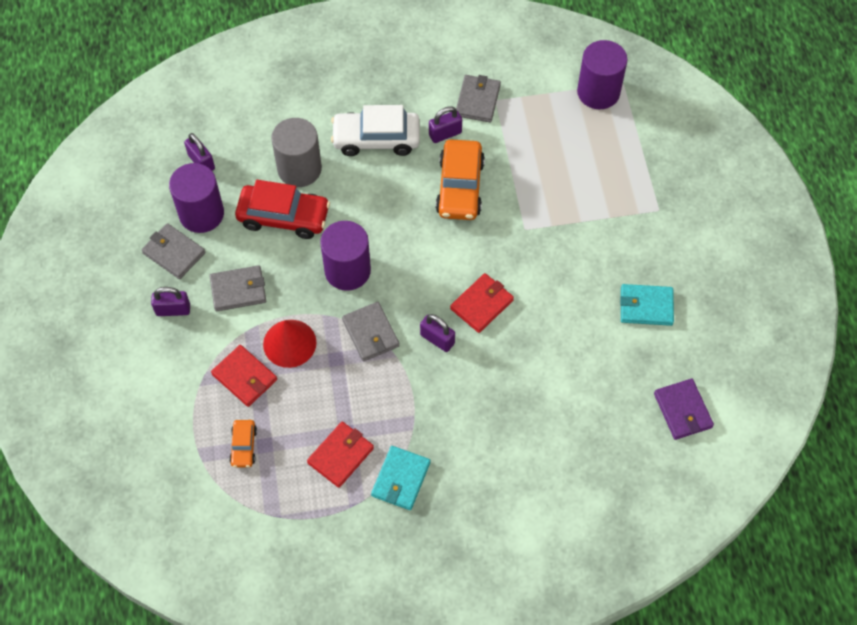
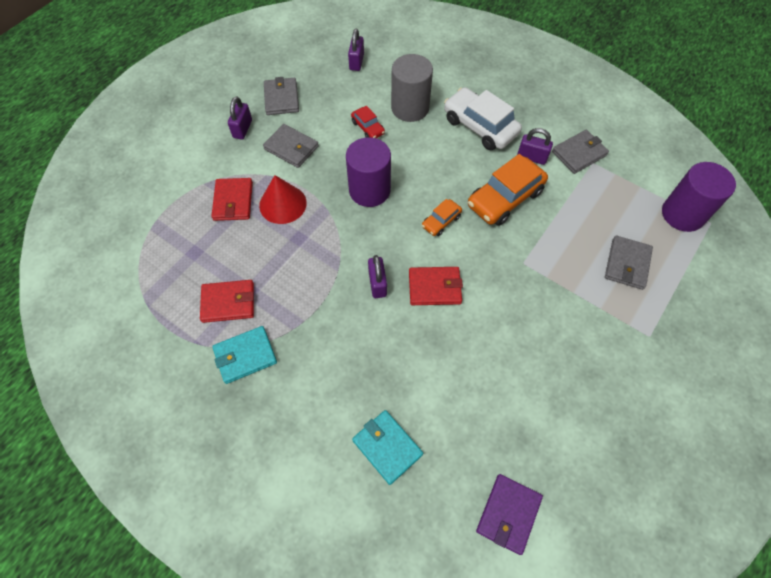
camera: 45 degrees right, 0 degrees up
purple padlock [151,287,190,316] -> purple padlock turned 60 degrees clockwise [228,96,252,140]
purple cylinder [169,163,224,233] -> none
orange car [229,420,257,467] -> orange car moved to [422,199,462,236]
red car [235,180,330,239] -> red car [351,106,385,138], size x0.51
grey wallet [342,302,400,361] -> grey wallet moved to [605,235,653,290]
turquoise wallet [620,284,674,326] -> turquoise wallet moved to [352,410,423,485]

